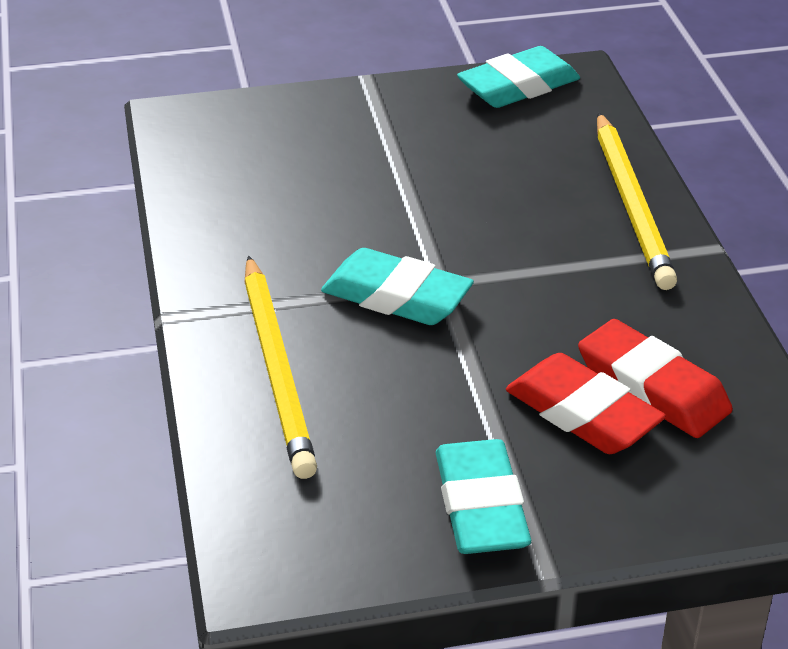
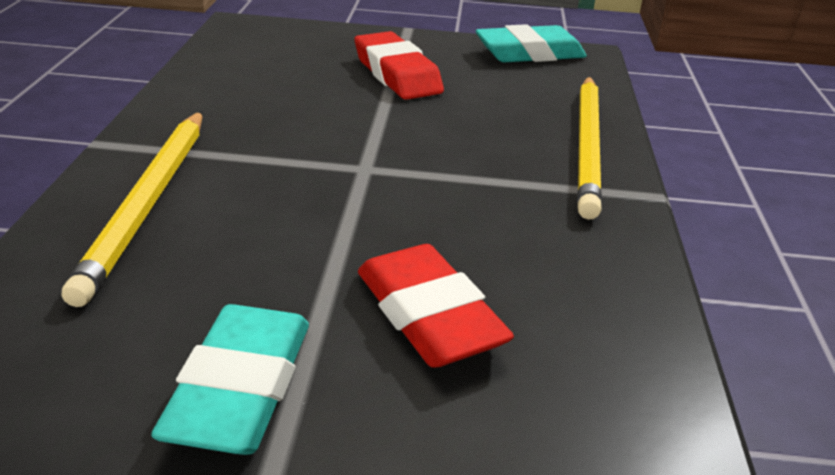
camera: 15 degrees right, 5 degrees down
turquoise eraser [321,248,474,325] -> none
red eraser [578,319,733,438] -> red eraser moved to [354,31,444,100]

